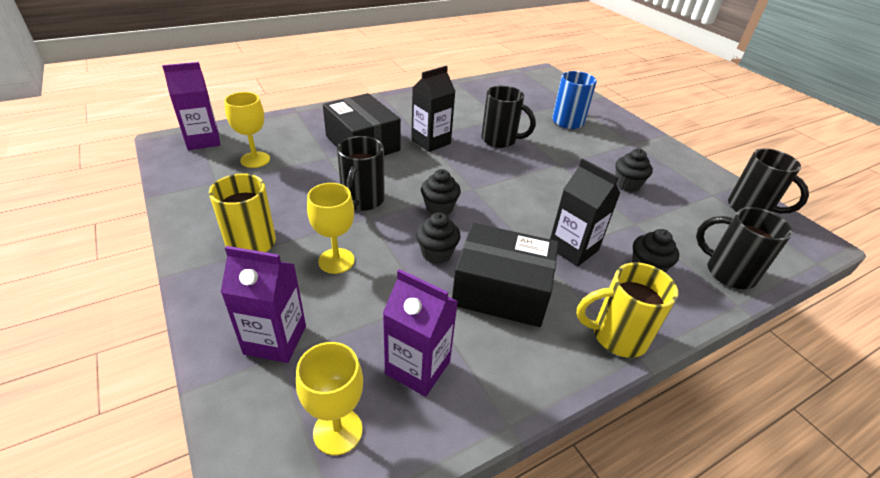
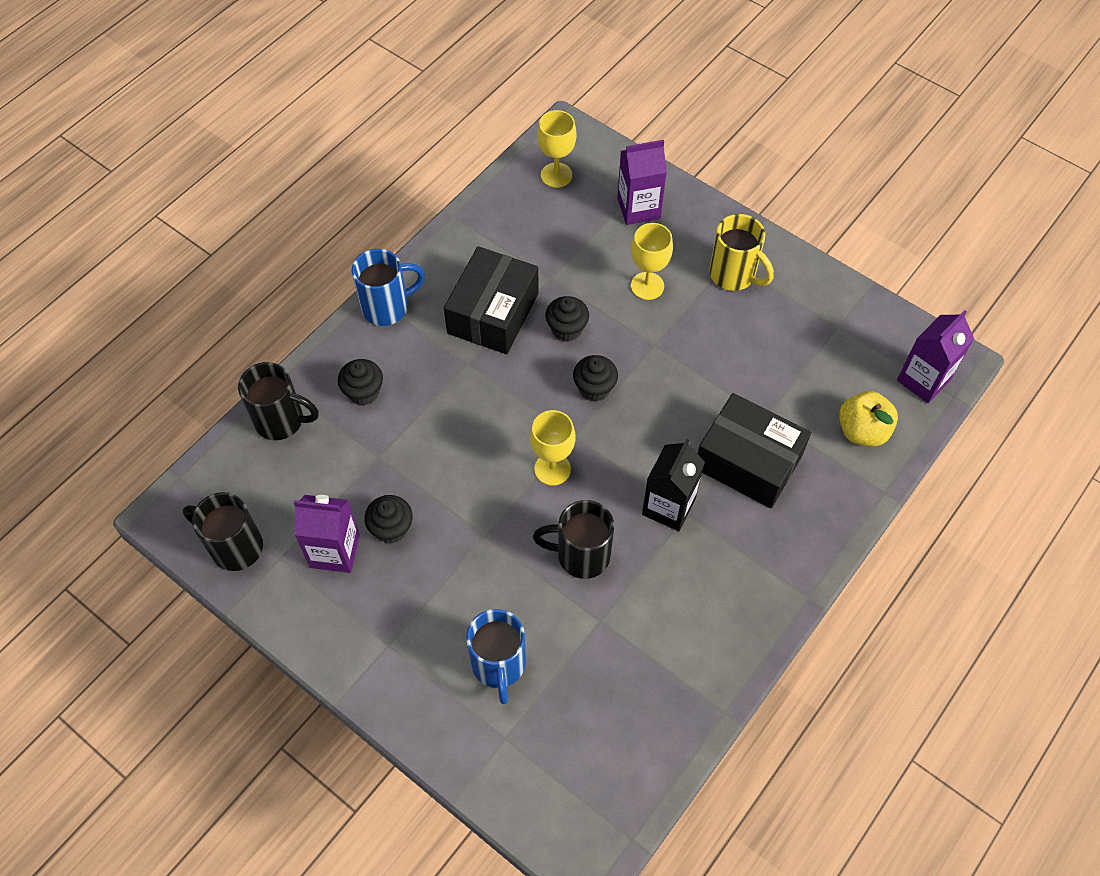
camera: 160 degrees right, 20 degrees up
yellow goblet [224,92,270,168] -> yellow goblet moved to [530,410,575,486]
black mug [337,136,385,211] -> none
purple carton [383,269,458,397] -> purple carton moved to [294,495,360,573]
black box [452,223,559,327] -> black box turned 60 degrees counterclockwise [444,246,539,354]
black carton [550,159,620,266] -> none
yellow mug [576,262,678,358] -> blue mug [352,249,425,326]
none -> yellow apple [839,391,898,446]

